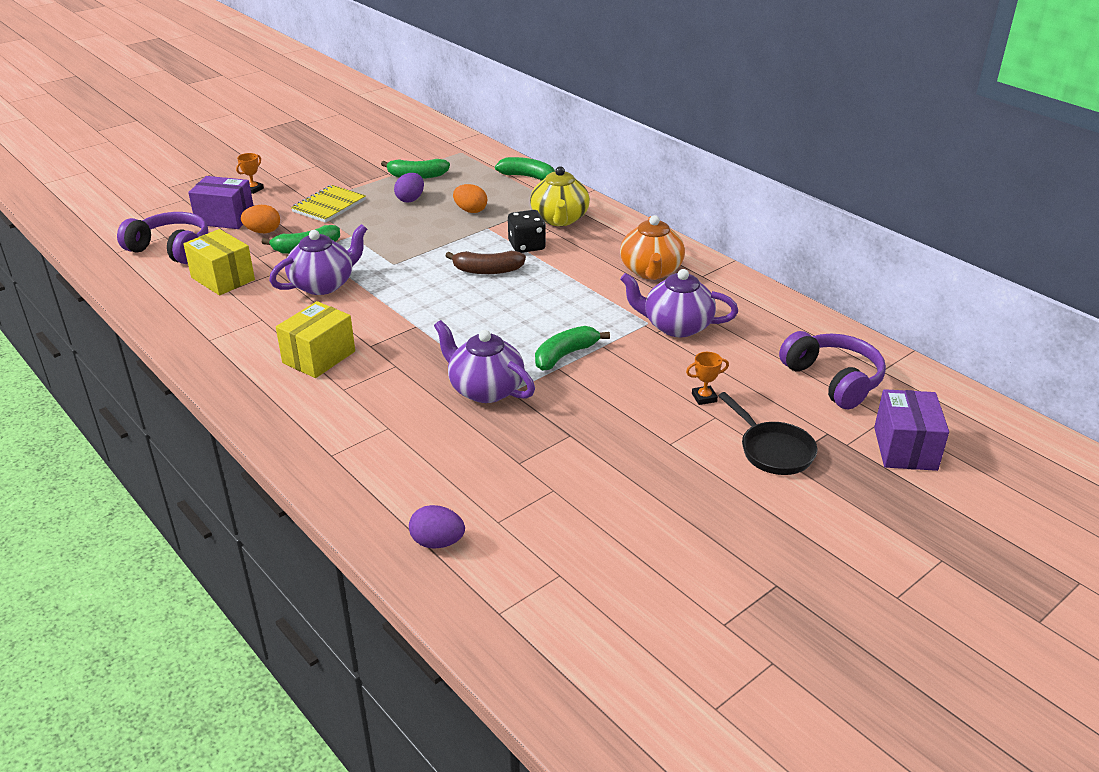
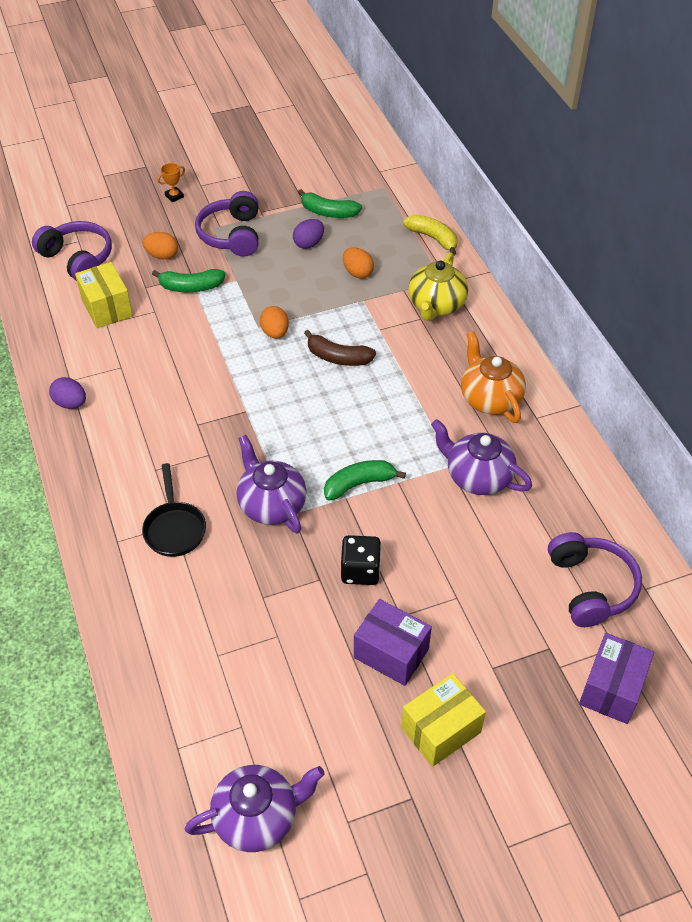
camera: 20 degrees right, 15 degrees up
purple box [188,176,254,229] -> purple box moved to [354,599,432,686]
purple teapot [269,224,367,295] -> purple teapot moved to [185,765,325,852]
yellow box [276,301,355,378] -> yellow box moved to [401,673,486,767]
yellow notebook [291,185,366,223] -> purple headphones [195,191,258,257]
purple egg [409,505,465,549] -> purple egg moved to [49,377,86,409]
green banana [495,157,555,181] -> yellow banana [403,214,457,256]
black dice [508,210,546,253] -> black dice moved to [341,535,381,585]
orange teapot [620,215,685,280] -> orange teapot turned 135 degrees clockwise [461,331,526,423]
orange trophy [686,352,729,405] -> none
black pan [718,392,818,475] -> black pan moved to [142,463,206,557]
none -> orange egg [260,306,289,339]

